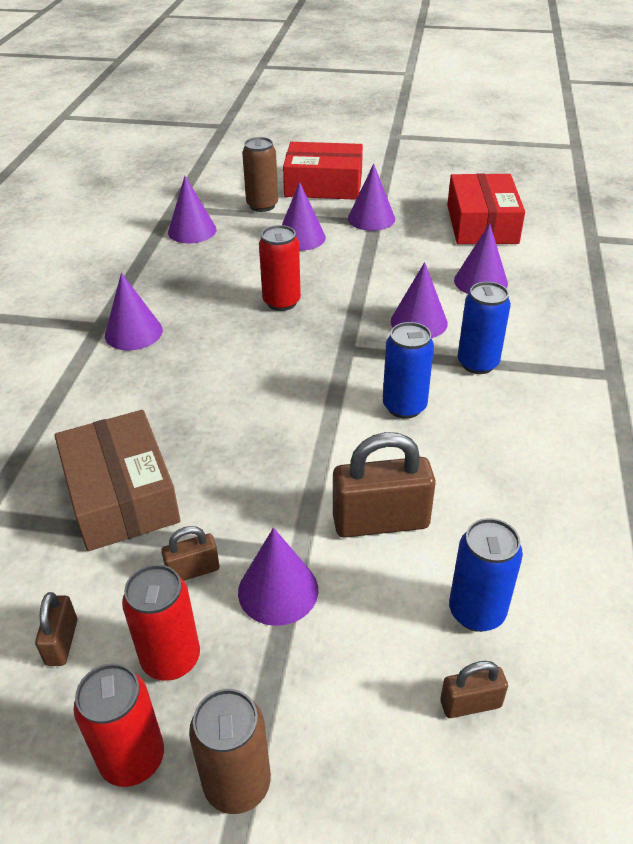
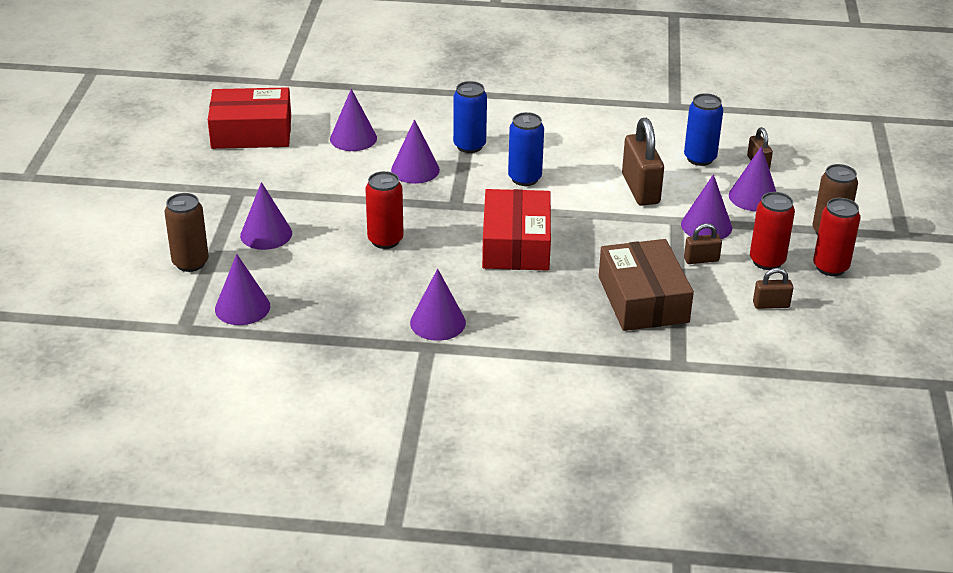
camera: 95 degrees left, 5 degrees down
brown box [54,410,181,551] -> brown box turned 75 degrees counterclockwise [599,239,694,331]
brown padlock [161,526,219,581] -> brown padlock turned 75 degrees counterclockwise [684,223,722,264]
red box [283,142,363,200] -> red box moved to [482,189,551,271]
purple cone [348,164,395,231] -> purple cone moved to [729,146,776,211]

